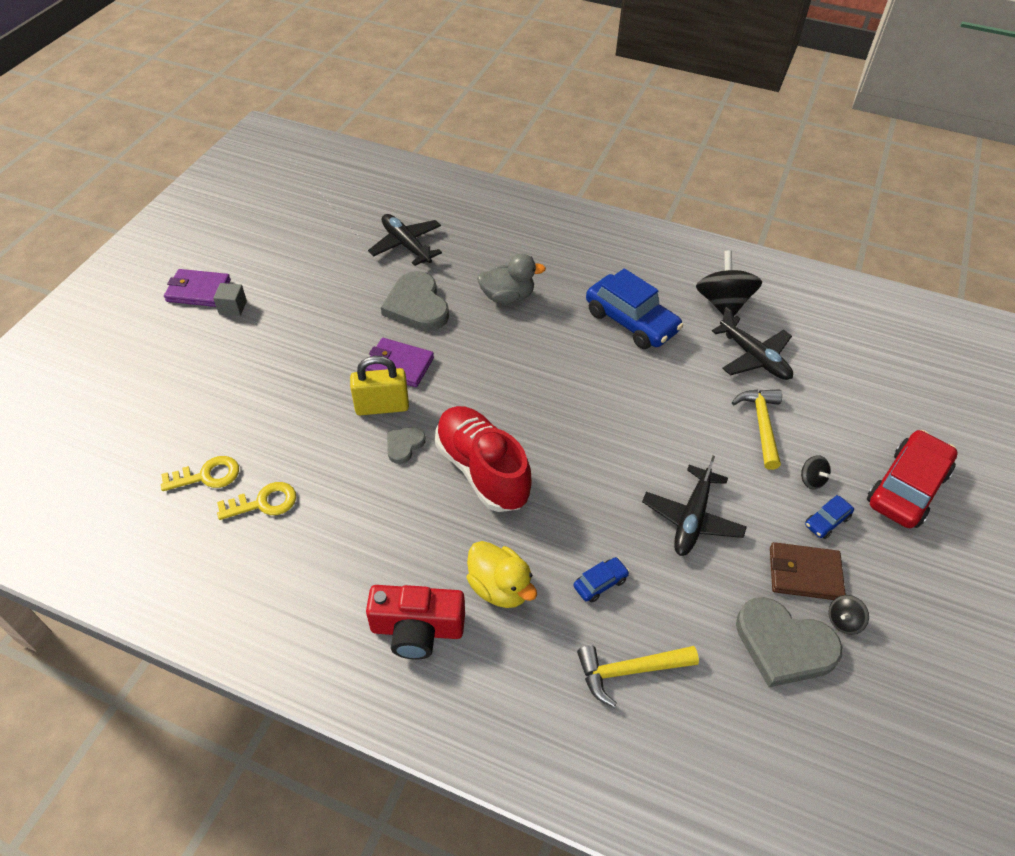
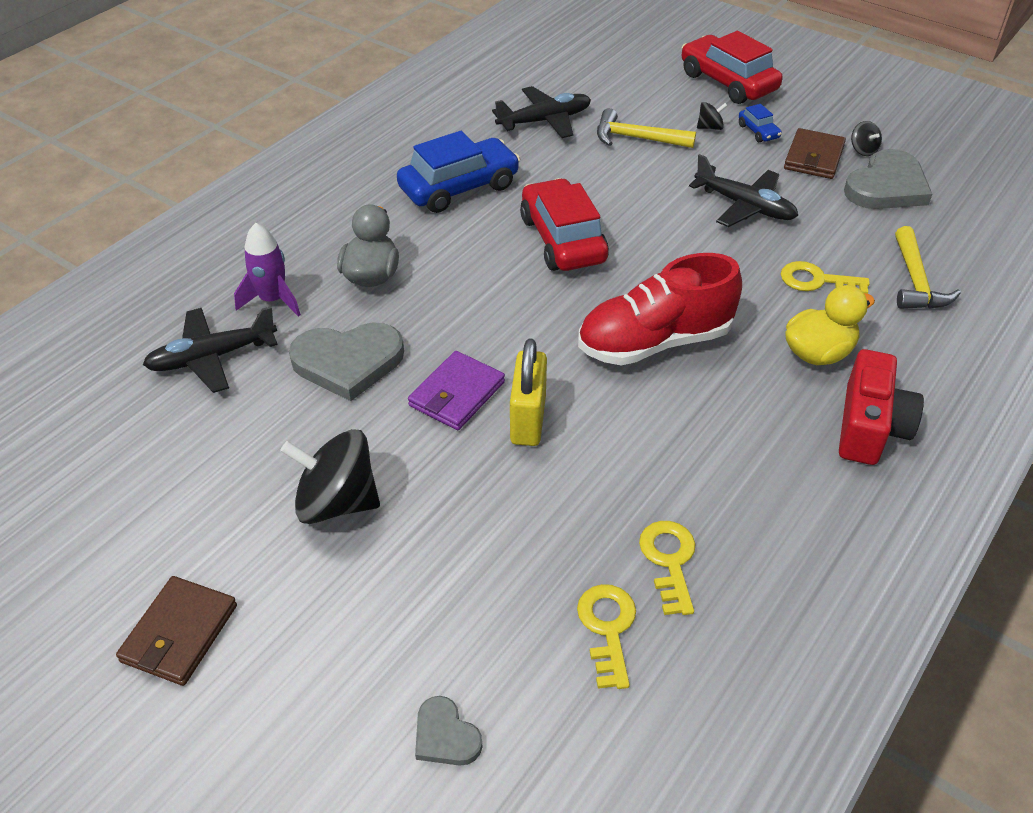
camera: 75 degrees left, 5 degrees down
purple wallet [164,269,231,307] -> brown wallet [116,576,237,686]
grey cube [213,283,247,316] -> none
grey heart [387,427,426,464] -> grey heart moved to [415,696,482,766]
blue car [573,557,630,603] -> yellow key [781,261,870,294]
black spinning top [696,250,762,317] -> black spinning top moved to [280,429,380,524]
none -> purple rocket [234,223,301,317]
none -> red car [520,178,609,271]

